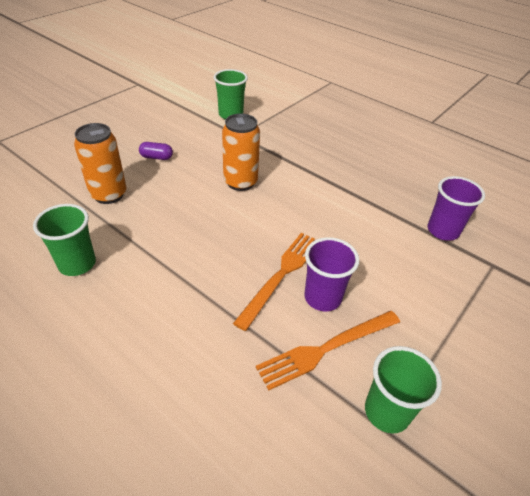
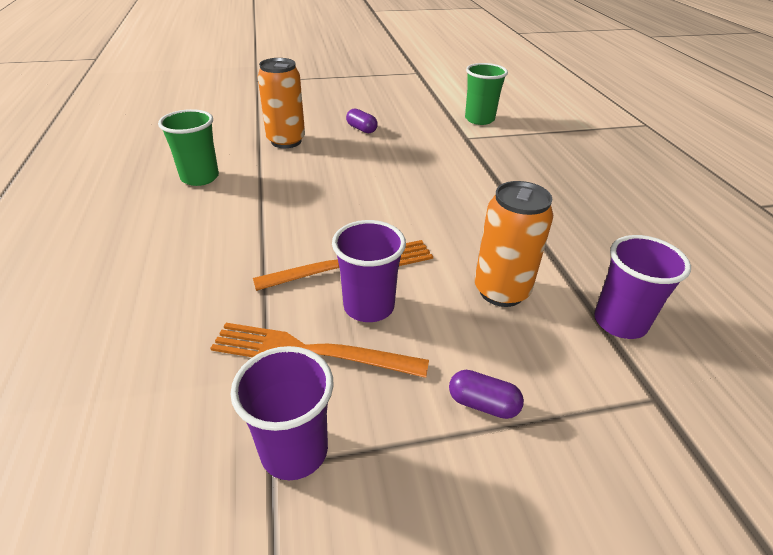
camera: 40 degrees right, 5 degrees down
orange can [222,113,260,191] -> orange can moved to [475,181,553,307]
green cup [365,346,442,434] -> purple cup [231,346,334,480]
none -> purple capsule [449,370,524,419]

